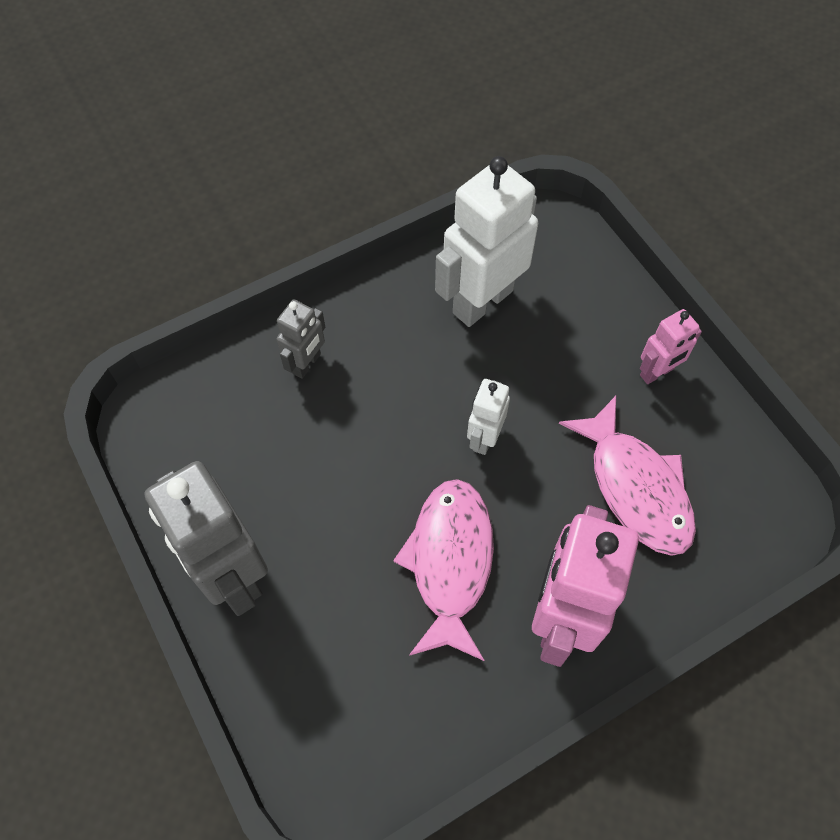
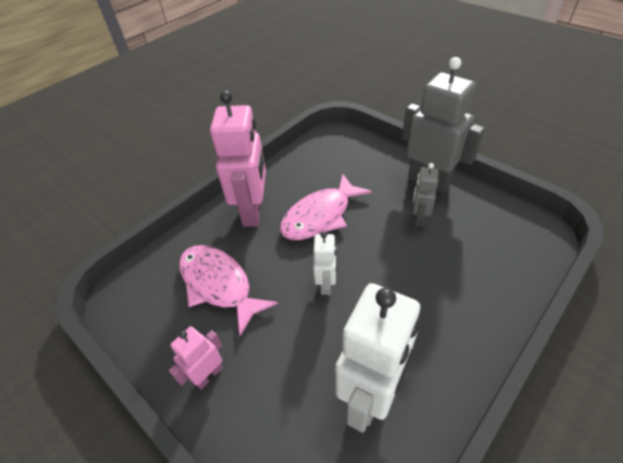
camera: 165 degrees right, 15 degrees down
grey robot [277,299,325,379] -> grey robot moved to [412,163,438,227]
pink fish [393,479,494,661] -> pink fish turned 60 degrees clockwise [280,174,372,240]

